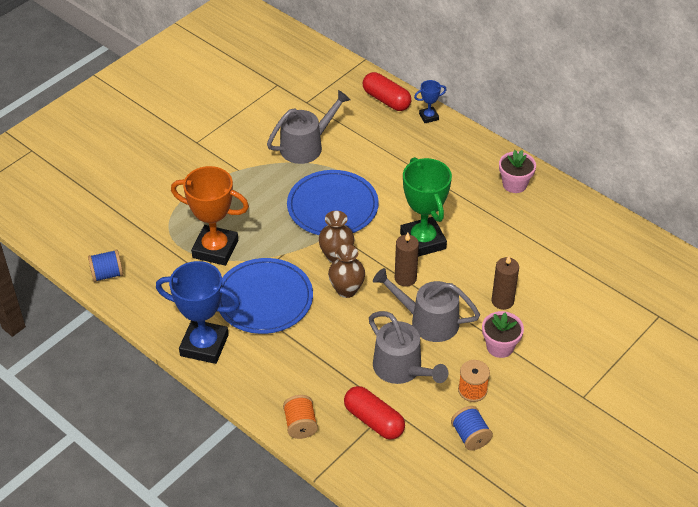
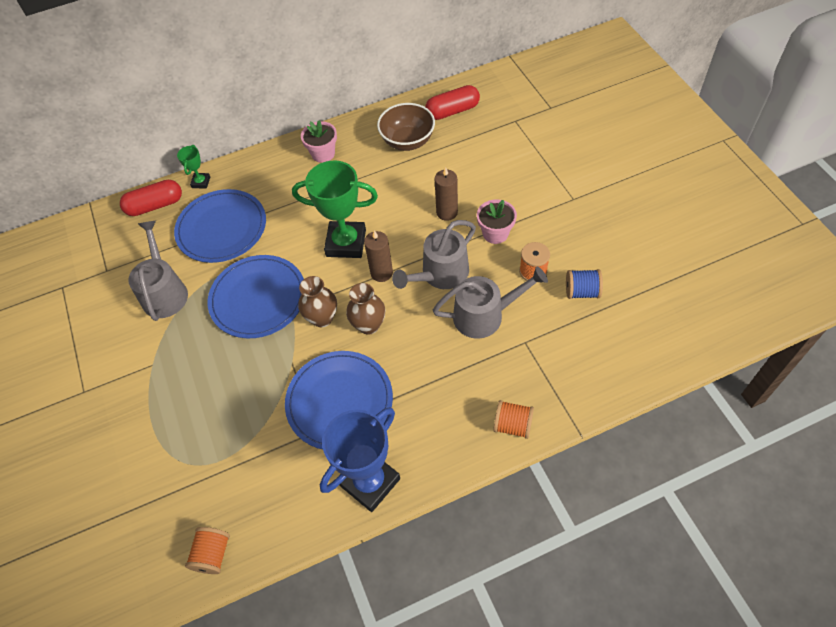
camera: 60 degrees left, 10 degrees up
blue spool [88,249,123,282] -> orange spool [185,527,230,574]
orange trophy [171,166,249,266] -> none
red capsule [344,386,405,440] -> red capsule moved to [425,85,480,120]
blue trophy [414,80,446,123] -> green trophy [177,145,210,189]
none -> blue plate [174,189,266,263]
none -> brown bowl [377,103,435,151]

